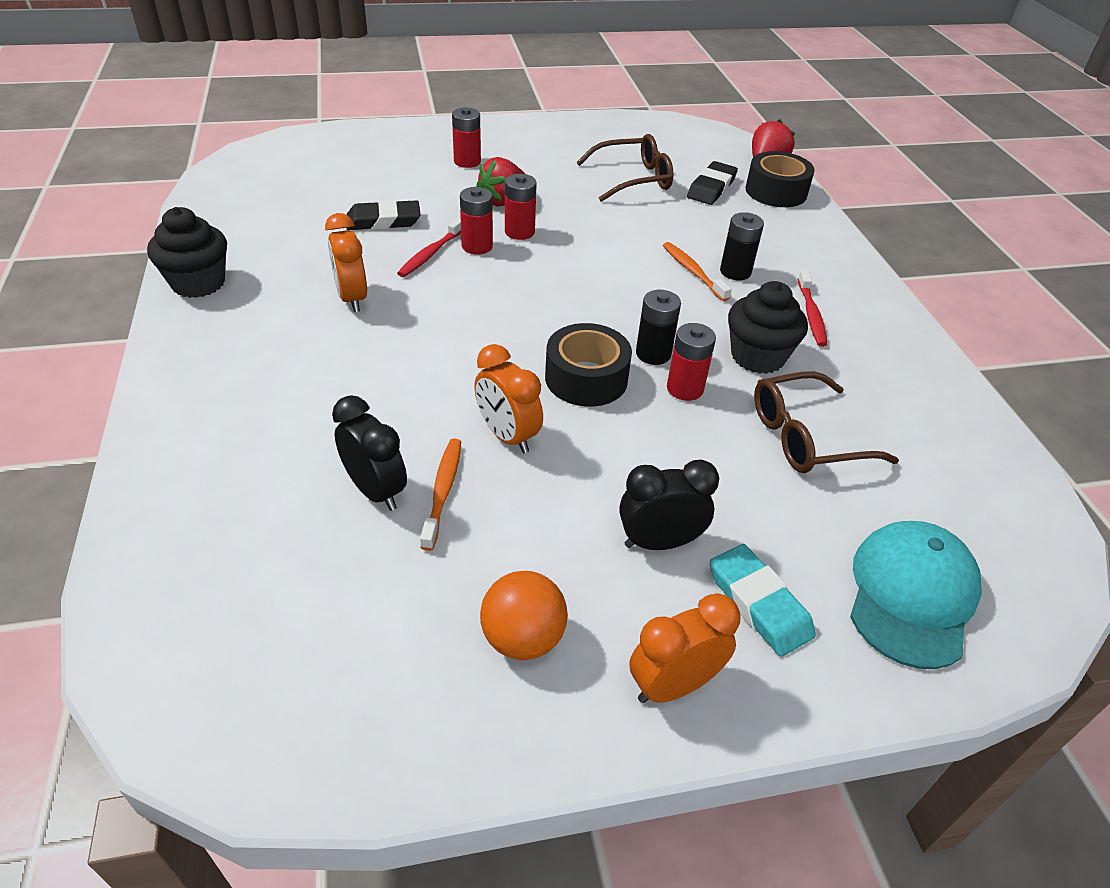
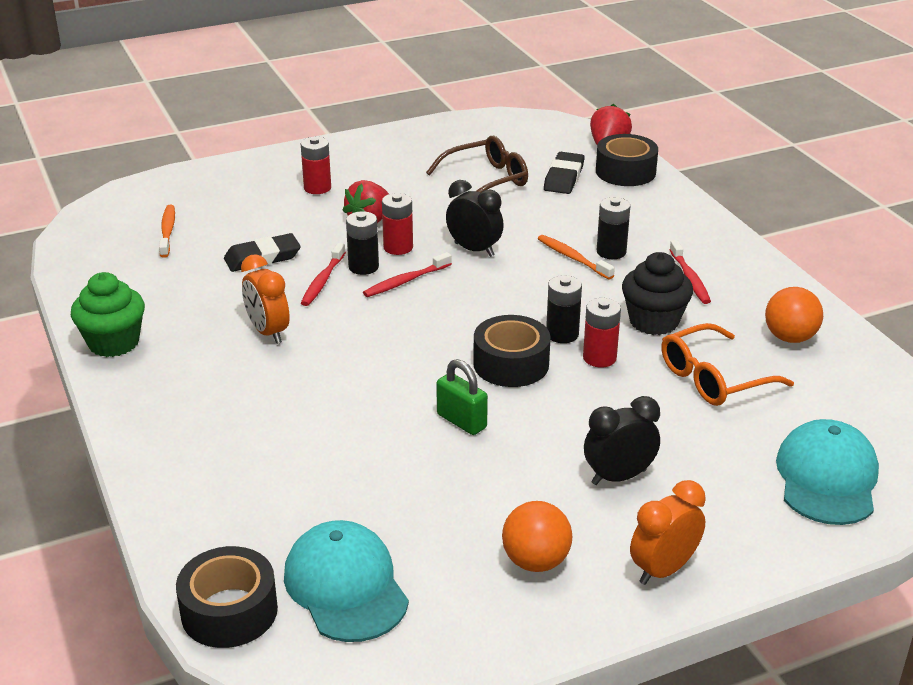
camera: 10 degrees left, 10 degrees down
black cupcake [147,207,227,298] -> green cupcake [71,272,145,357]
black clock [332,395,407,511] -> black clock moved to [446,180,504,257]
orange toothbrush [420,438,461,551] -> orange toothbrush moved to [159,205,175,258]
red battery [460,187,493,255] -> black battery [346,211,379,275]
orange clock [474,344,543,454] -> green padlock [436,359,488,435]
turquoise eraser [710,544,816,657] -> none
brown glasses [754,371,899,473] -> orange glasses [661,323,794,406]
none -> black tape [176,546,278,648]
none -> turquoise cap [284,520,409,642]
none -> red toothbrush [363,252,452,297]
none -> orange ball [765,287,823,343]

